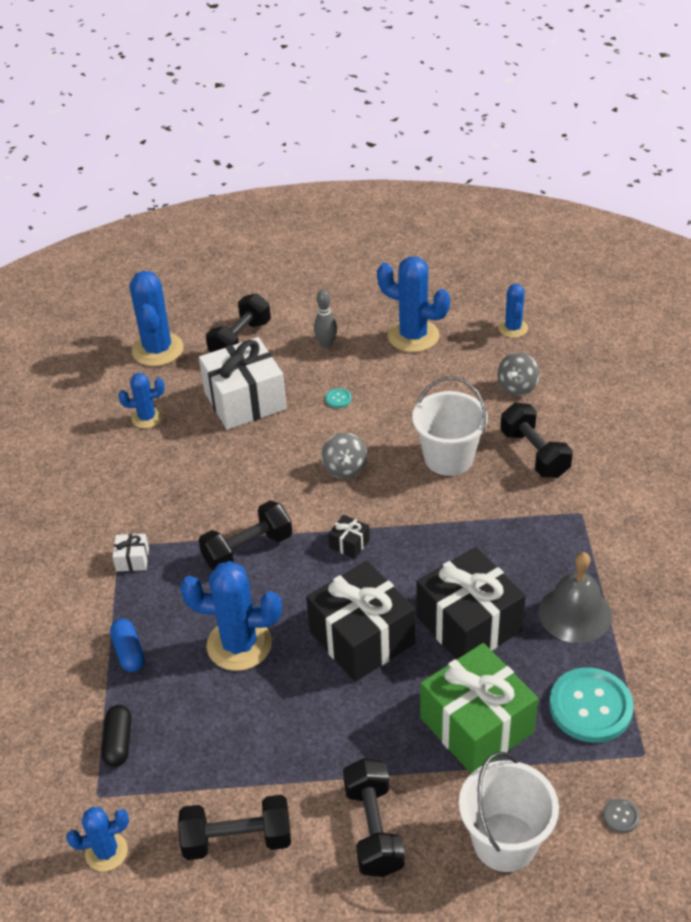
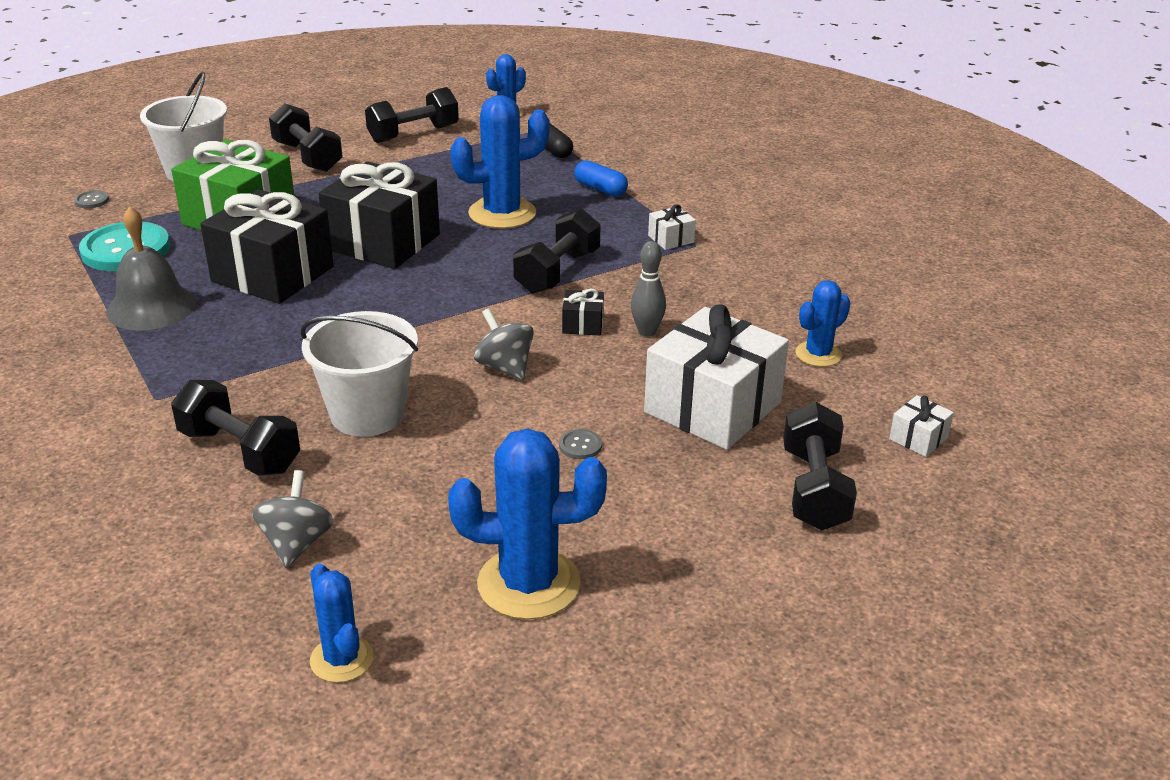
camera: 150 degrees right, 10 degrees down
blue cactus [130,271,184,366] -> white gift [889,395,954,457]
grey bowling pin [314,290,337,348] -> grey bowling pin moved to [631,241,666,337]
turquoise button [325,388,352,408] -> grey button [559,429,602,459]
black gift [328,515,370,559] -> black gift moved to [562,289,604,336]

